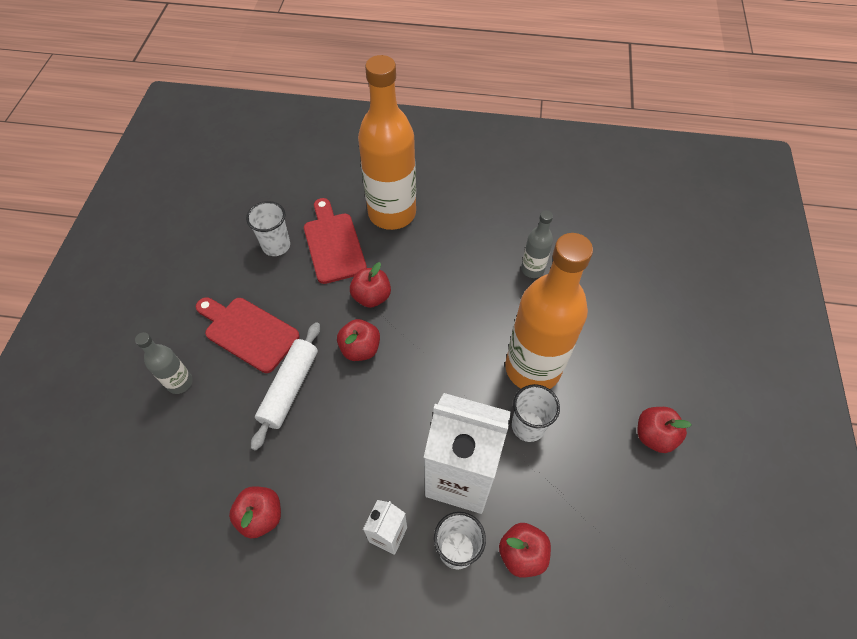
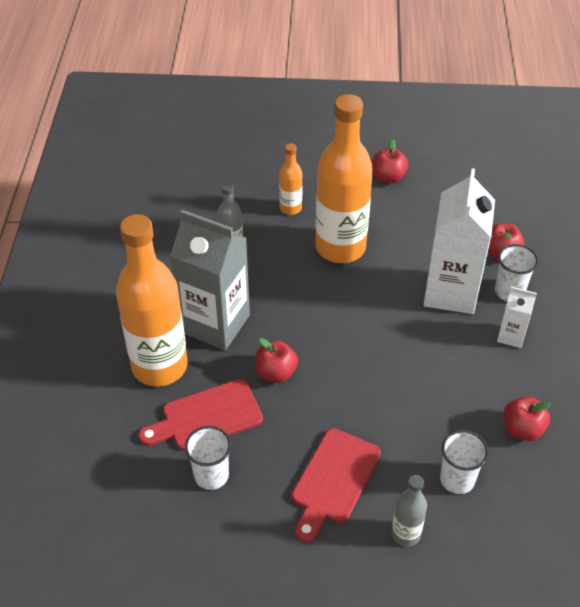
camera: 95 degrees left, 10 degrees down
white rolling pin [251,322,320,451] -> none
red apple [337,319,380,361] -> none
white cup [512,384,560,442] -> white cup moved to [440,430,489,494]
none -> grey carton [170,210,250,350]
none -> orange bottle [279,143,303,215]

